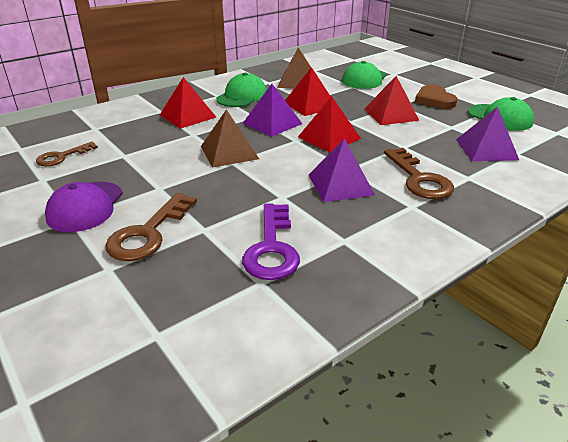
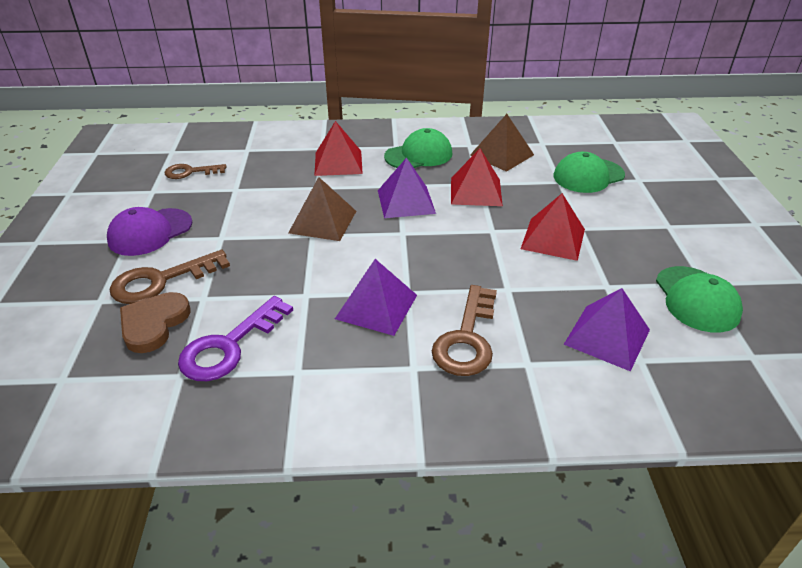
camera: 35 degrees right, 5 degrees up
red pyramid [298,96,361,152] -> none
brown heart [415,85,458,109] -> brown heart moved to [120,292,191,353]

